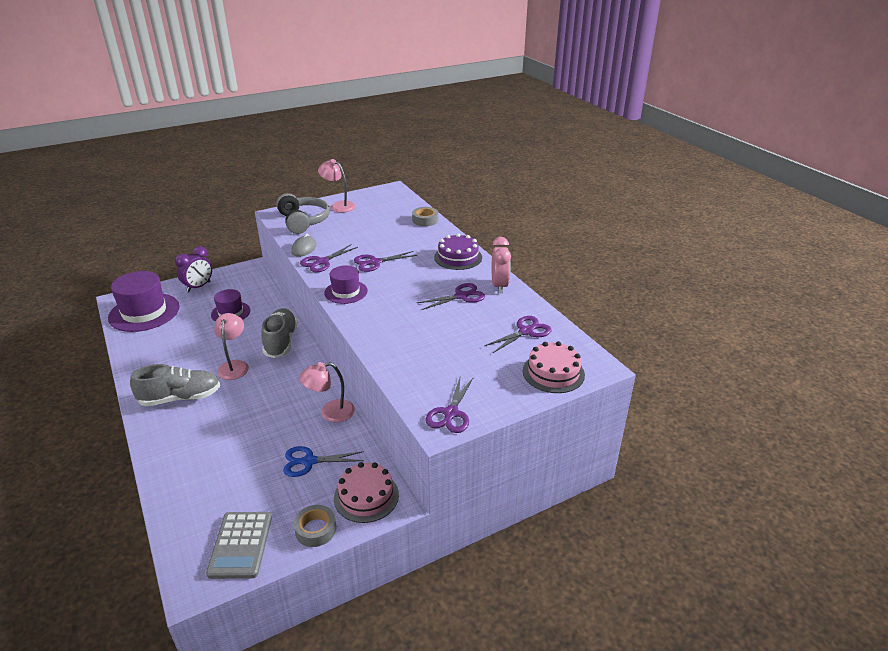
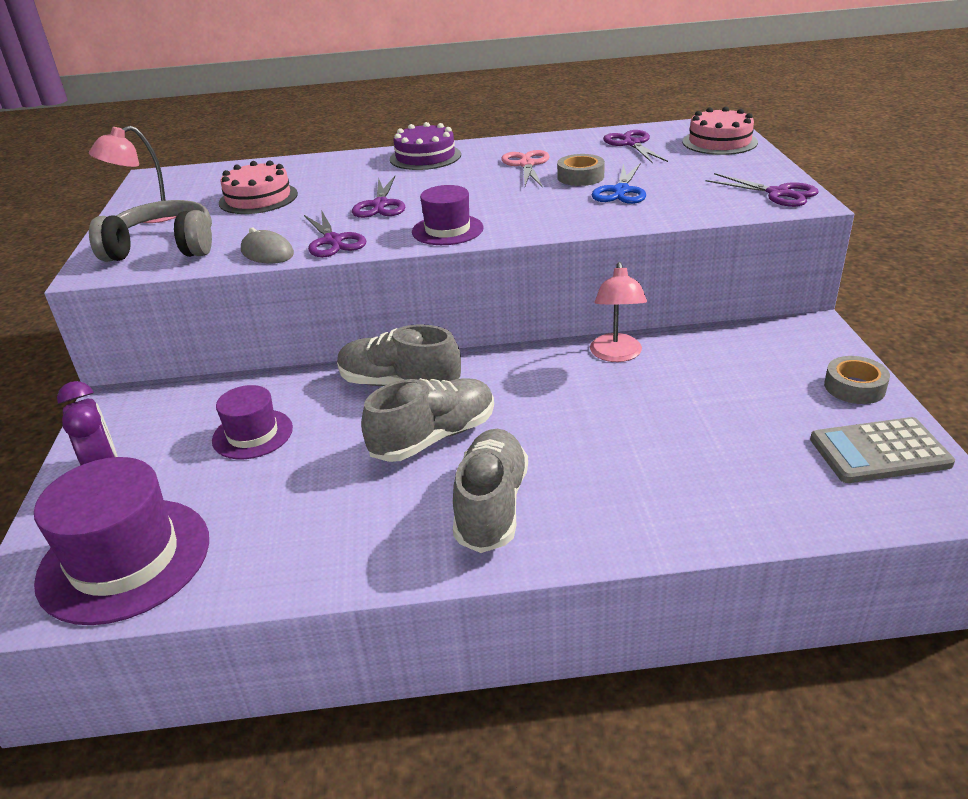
camera: 65 degrees left, 0 degrees up
grey calculator [206,512,272,579] -> grey calculator turned 150 degrees clockwise [810,417,955,483]
pink lamp [214,313,249,380] -> grey shoe [361,378,494,462]
blue scissors [283,446,364,477] -> blue scissors moved to [592,163,646,204]
pink cake [334,462,399,523] -> pink cake moved to [219,160,298,214]
grey tape [412,207,438,226] -> grey tape moved to [557,154,605,186]
purple scissors [417,283,485,310] -> pink scissors [501,150,550,188]
pink clock [492,237,511,294] -> none

